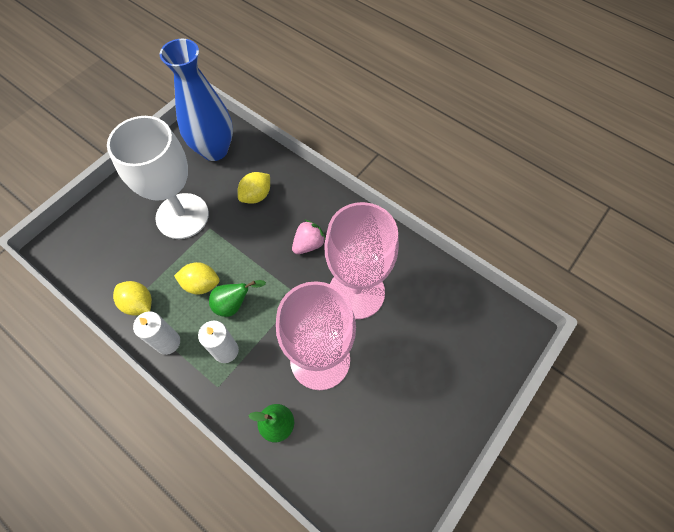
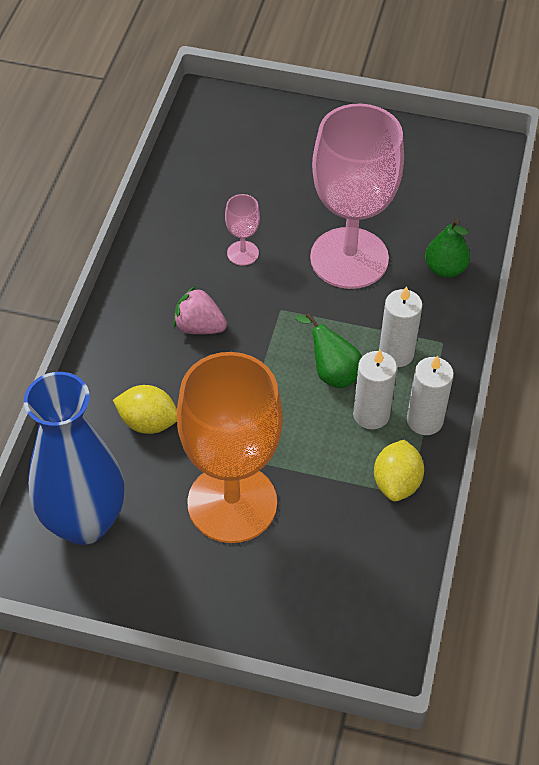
camera: 115 degrees left, 10 degrees down
white goblet [107,116,209,239] -> orange goblet [177,352,283,543]
yellow lemon [174,262,220,295] -> none
pink goblet [324,202,399,319] -> pink goblet [225,194,260,266], size x0.41
none -> white candle [353,350,397,429]

